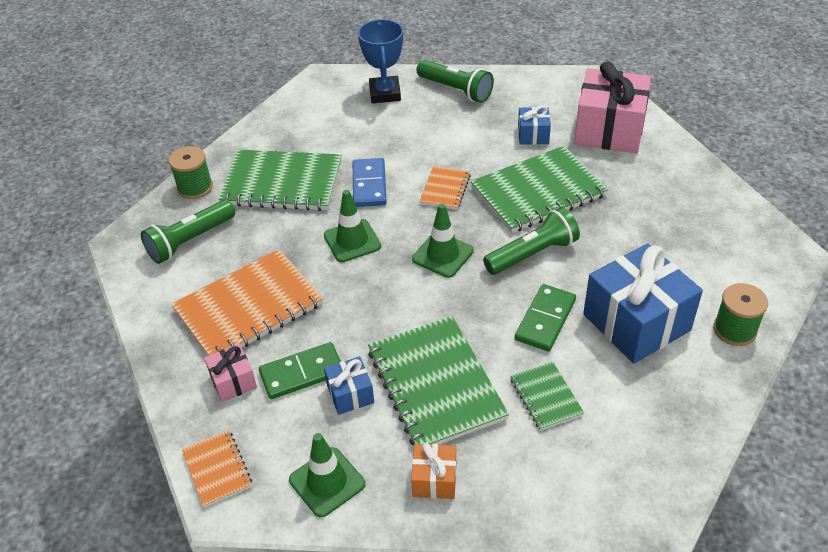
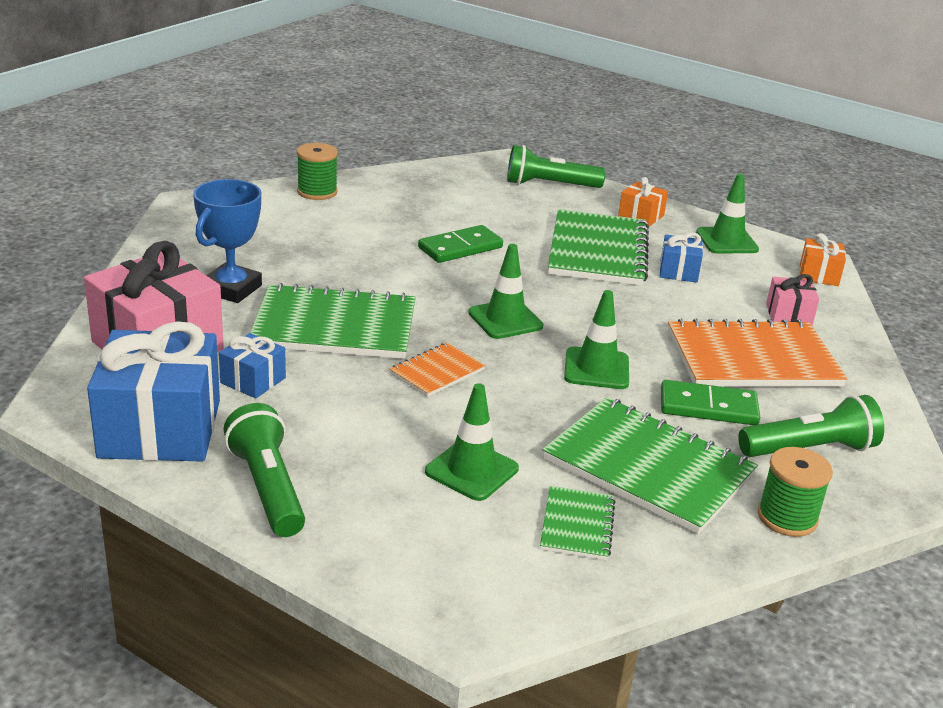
camera: 155 degrees left, 15 degrees down
orange notebook [182,430,252,508] -> orange gift [800,233,846,286]
green domino [259,342,341,399] -> green domino moved to [661,380,760,425]
blue domino [353,158,387,207] -> none
blue trophy [358,19,403,103] -> blue trophy moved to [193,179,262,303]
green flashlight [483,207,580,275] -> green flashlight moved to [507,145,606,188]
green notebook [510,362,584,430] -> green notebook moved to [540,486,616,560]
blue gift [583,243,703,364] -> blue gift moved to [87,321,220,462]
none -> green traffic cone [425,383,519,501]

